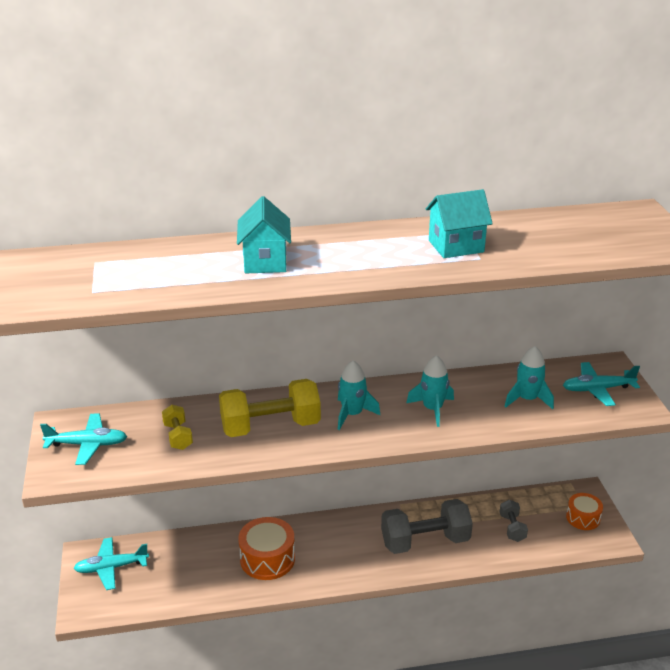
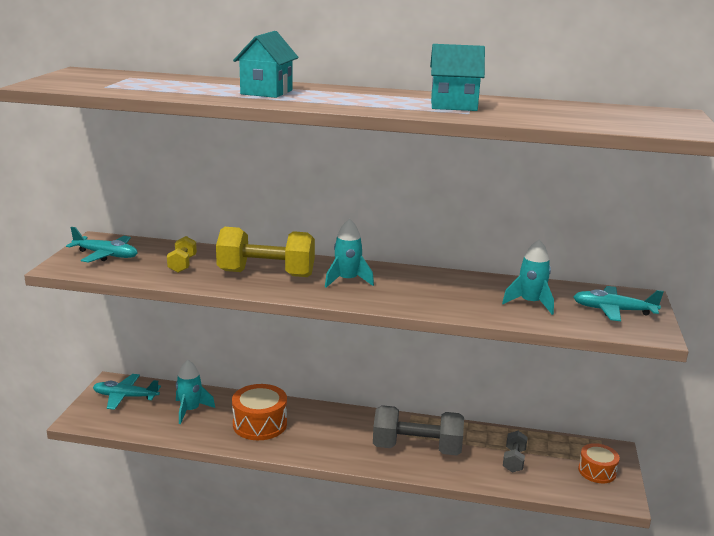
camera: 20 degrees right, 10 degrees down
turquoise rocket [406,355,454,427] -> turquoise rocket moved to [176,360,215,424]

